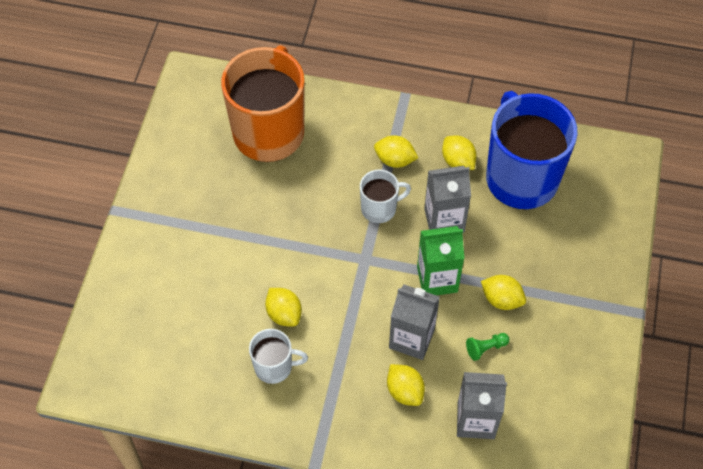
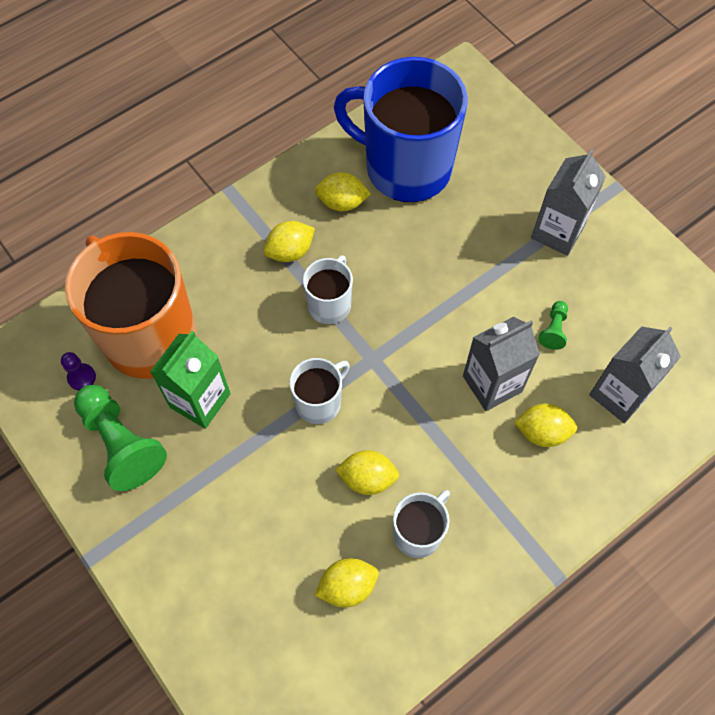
camera: 50 degrees left, 5 degrees up
green carton [417,226,464,295] -> green carton moved to [150,331,231,429]
grey carton [424,166,471,233] -> grey carton moved to [531,149,606,256]
yellow lemon [481,275,526,310] -> yellow lemon moved to [314,558,379,607]
none -> purple pawn [61,352,96,390]
none -> green pawn [74,385,167,491]
none -> white mug [289,358,350,424]

